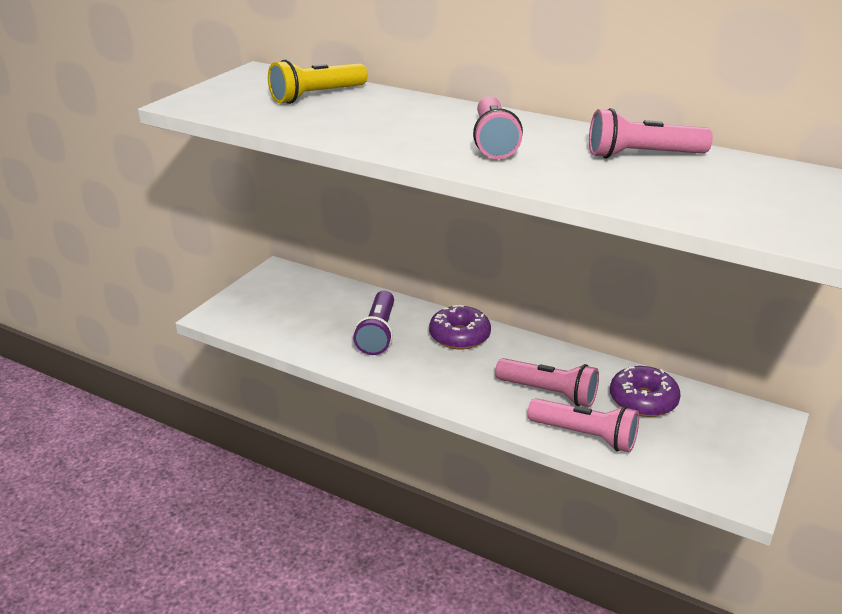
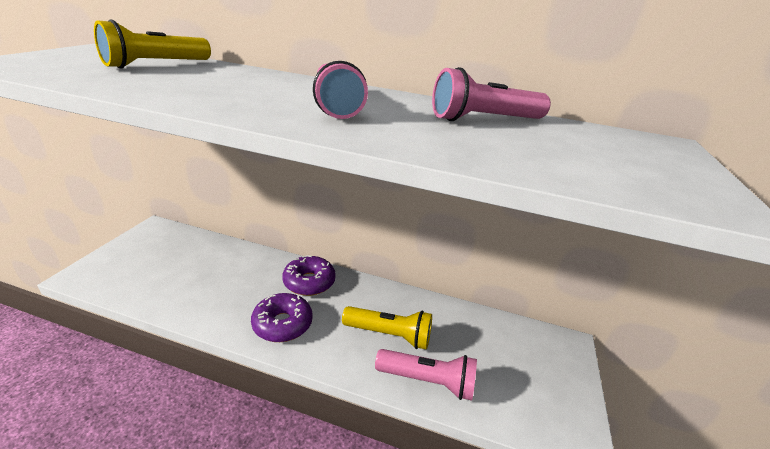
camera: 15 degrees left, 0 degrees up
purple flashlight [353,290,394,355] -> none
pink flashlight [495,358,599,407] -> yellow flashlight [342,306,432,350]
purple donut [610,366,681,417] -> purple donut moved to [251,293,313,342]

